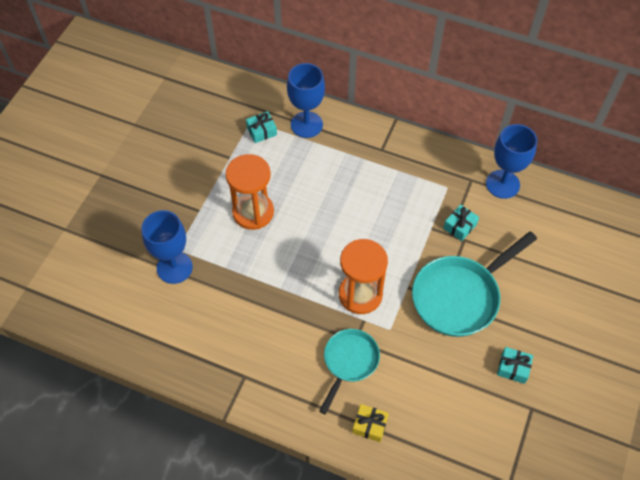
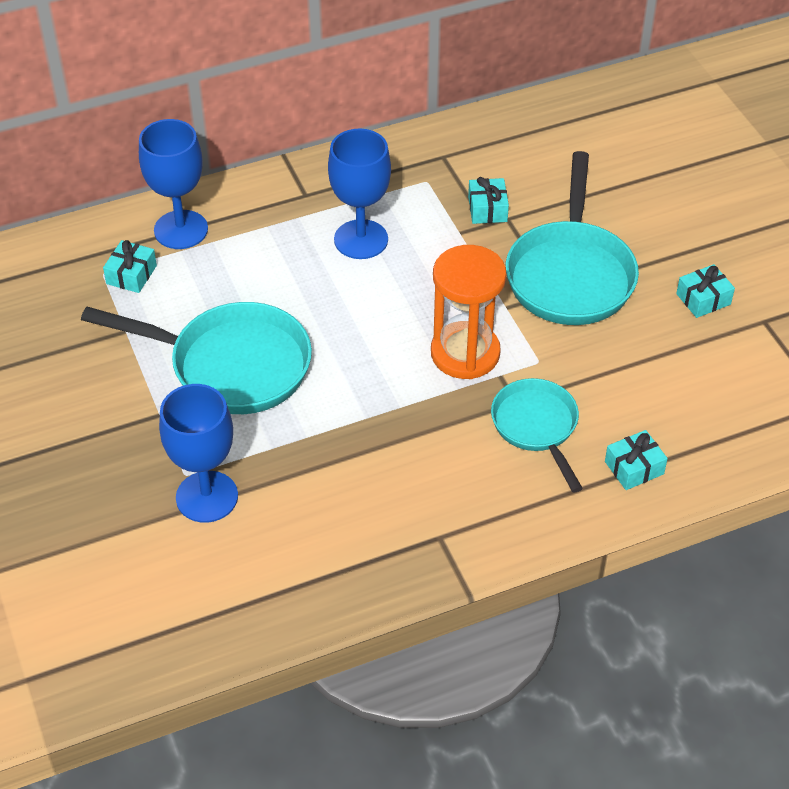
camera: 45 degrees left, 10 degrees down
orange hourglass [226,154,274,230] -> turquoise pan [81,302,312,414]
yellow gift [352,404,389,442] -> turquoise gift [605,430,668,490]
blue goblet [486,124,537,199] -> blue goblet moved to [328,129,391,259]

